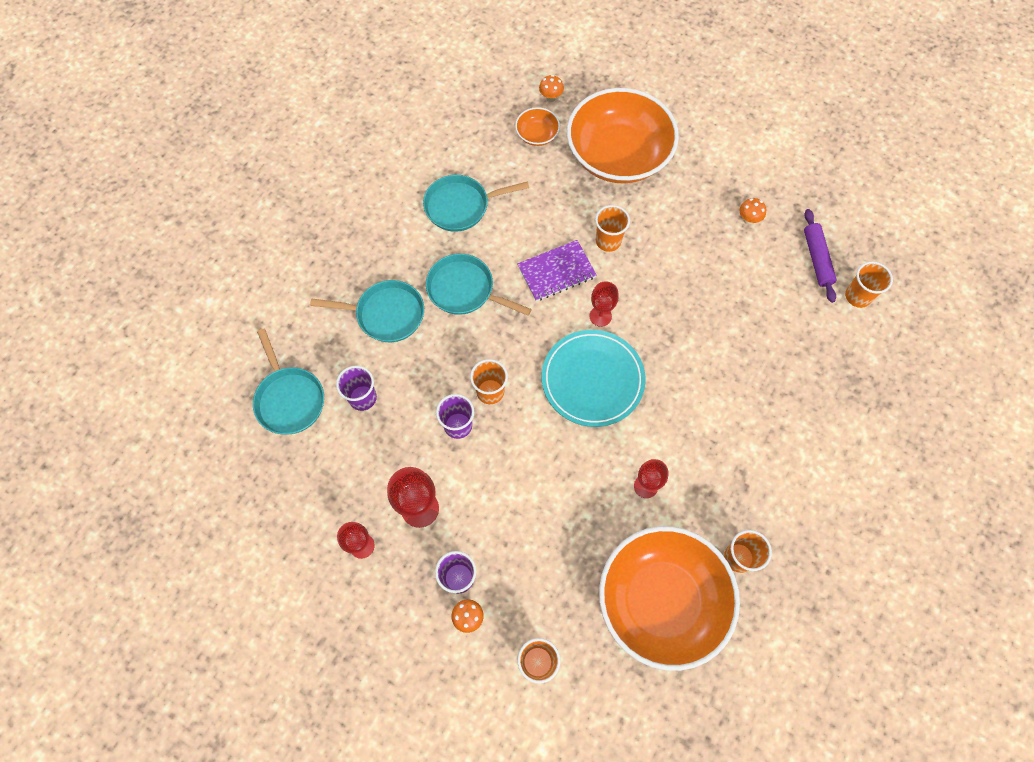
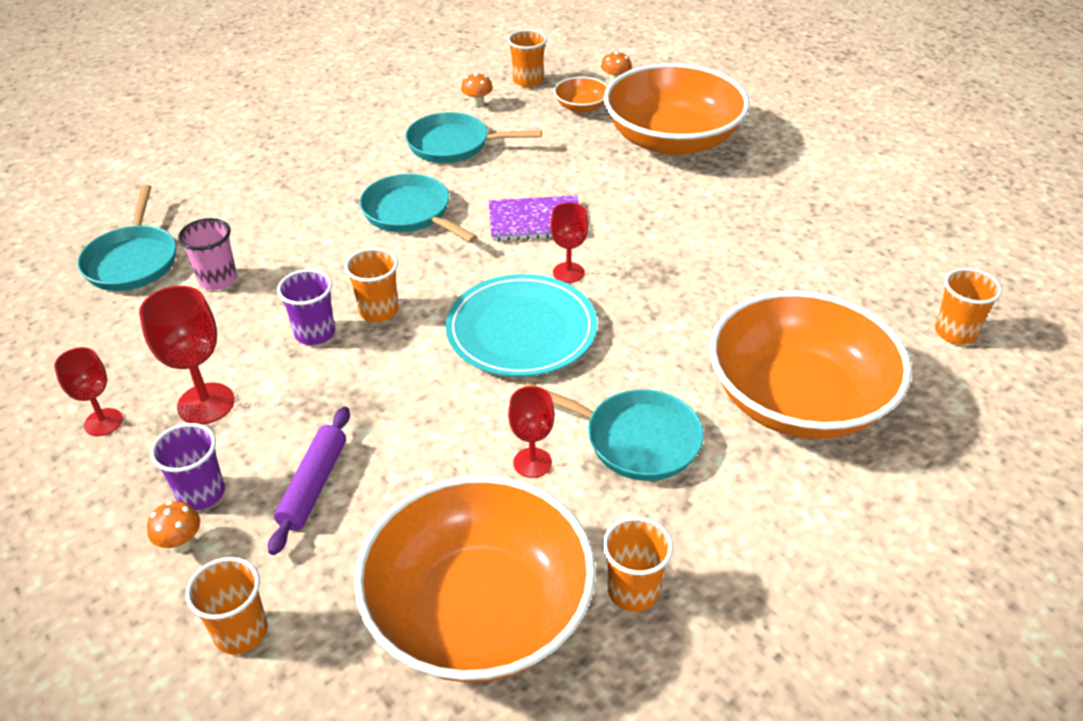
camera: 20 degrees right, 25 degrees down
turquoise pan [310,280,424,342] -> turquoise pan moved to [524,382,704,481]
purple cup [336,366,377,411] -> pink cup [178,218,237,290]
orange cup [595,205,630,252] -> orange cup moved to [508,29,547,87]
orange mushroom [739,198,766,225] -> orange mushroom moved to [461,72,493,108]
purple rolling pin [804,209,837,303] -> purple rolling pin moved to [268,406,350,555]
none -> orange bowl [710,291,912,439]

